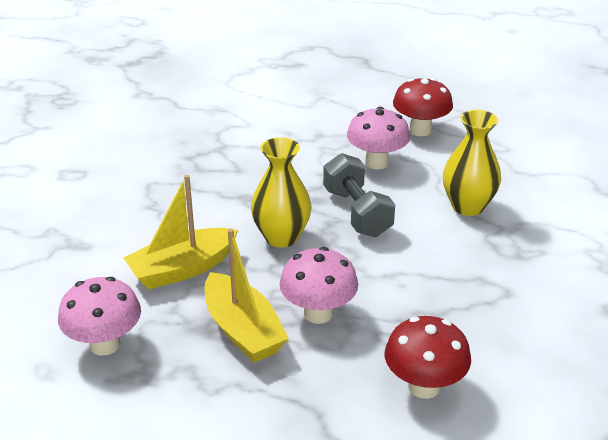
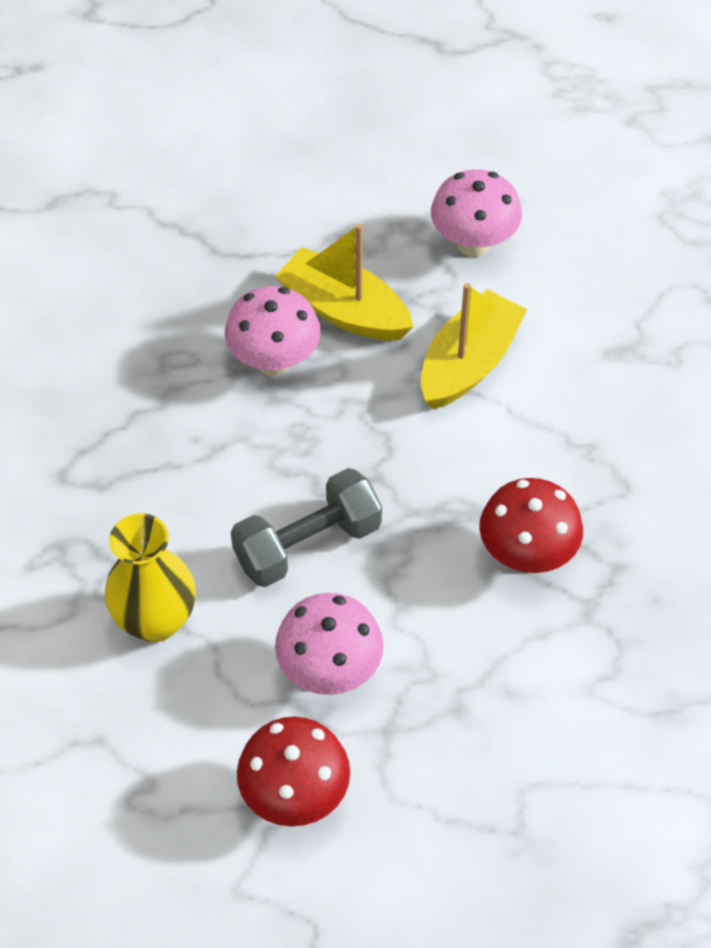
camera: 155 degrees right, 20 degrees up
yellow vase [251,137,312,248] -> none
grey dumbbell [323,153,395,237] -> grey dumbbell turned 75 degrees counterclockwise [231,468,382,587]
red mushroom [385,316,471,399] -> red mushroom moved to [479,478,583,573]

